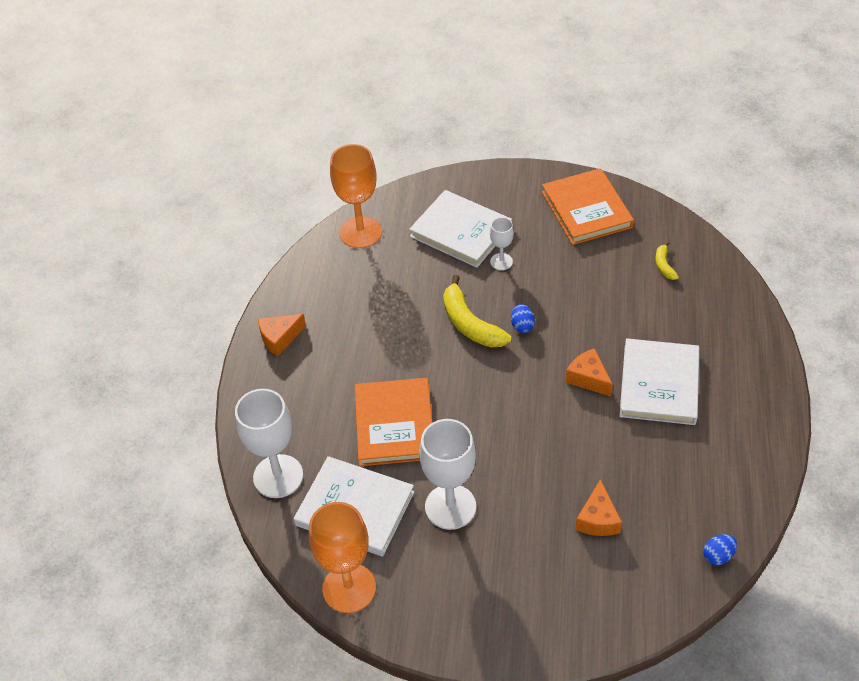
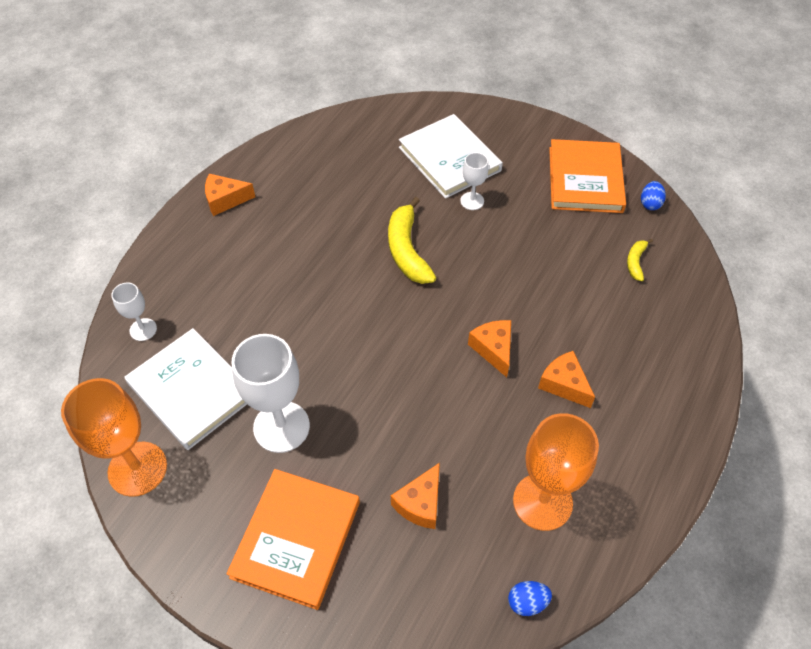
camera: 20 degrees right, 5 degrees up
white goblet [235,389,303,498] -> white goblet [111,282,157,341], size x0.52
orange goblet [330,144,382,248] -> orange goblet moved to [513,413,599,531]
orange book [355,378,432,466] -> orange book moved to [226,469,360,610]
blue egg [511,304,535,333] -> blue egg moved to [641,181,666,210]
white book [619,338,699,425] -> orange cheese [538,351,595,408]

